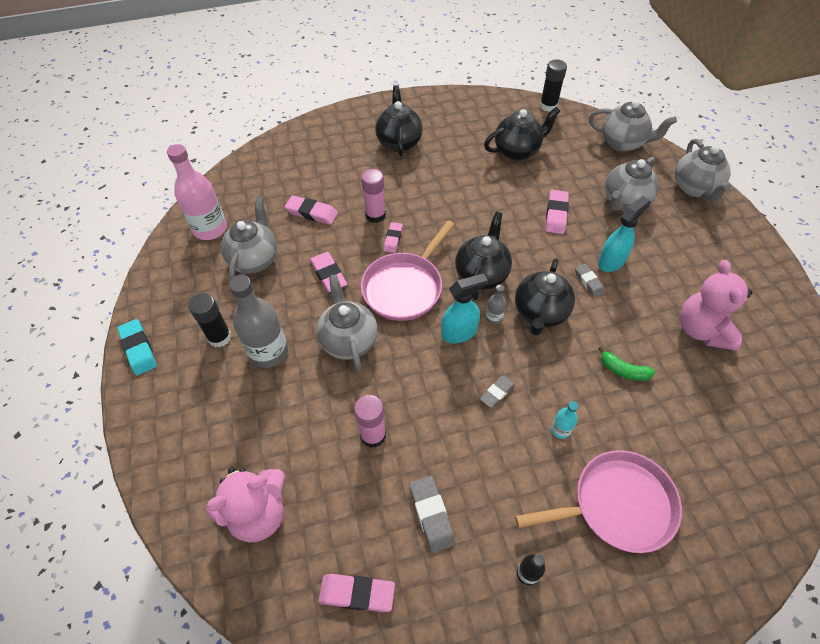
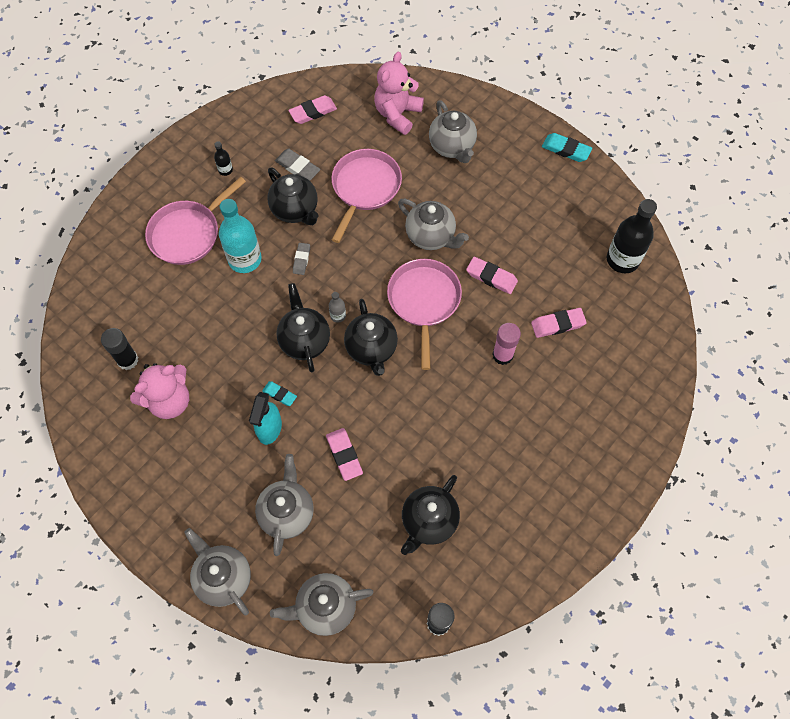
camera: 145 degrees right, 10 degrees up
pink bottle [167,144,227,240] -> black bottle [607,199,657,273]
black glue stick [189,293,231,347] -> black glue stick moved to [101,328,138,370]
grey teapot [221,197,277,280] -> grey teapot moved to [429,100,477,163]
grey bottle [229,275,288,368] -> none
pink glue stick [354,395,386,448] -> pink pan [331,149,402,243]
black teapot [375,85,423,157] -> black teapot moved to [267,167,319,225]
pink eraser [384,222,403,253] -> none
turquoise spray bottle [441,273,488,343] -> none
turquoise bottle [551,401,578,439] -> turquoise bottle [219,199,262,273], size x2.19
grey eraser [575,264,605,297] -> turquoise eraser [262,381,297,406]
green banana [598,346,655,381] -> none
pink teddy bear [680,260,753,351] -> pink teddy bear turned 90 degrees clockwise [130,363,189,419]

